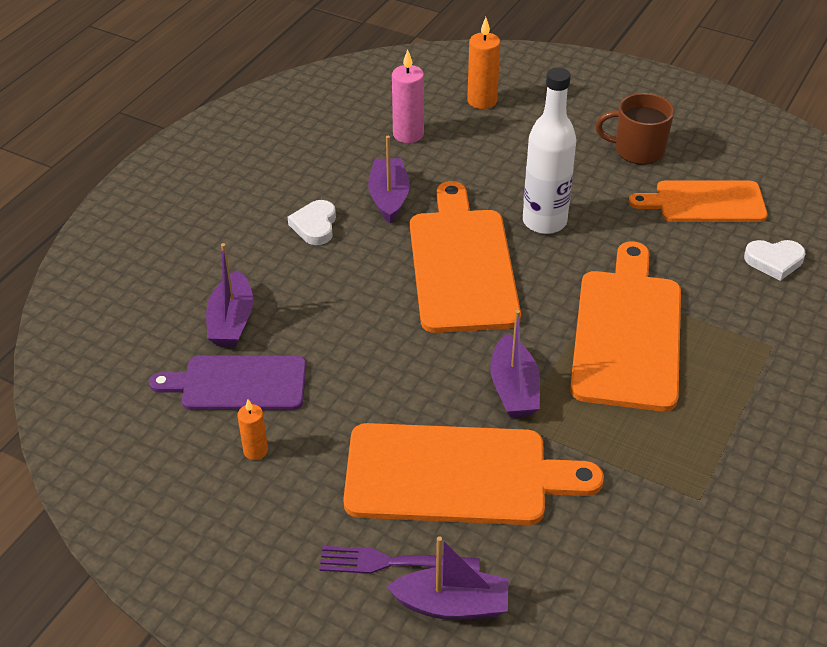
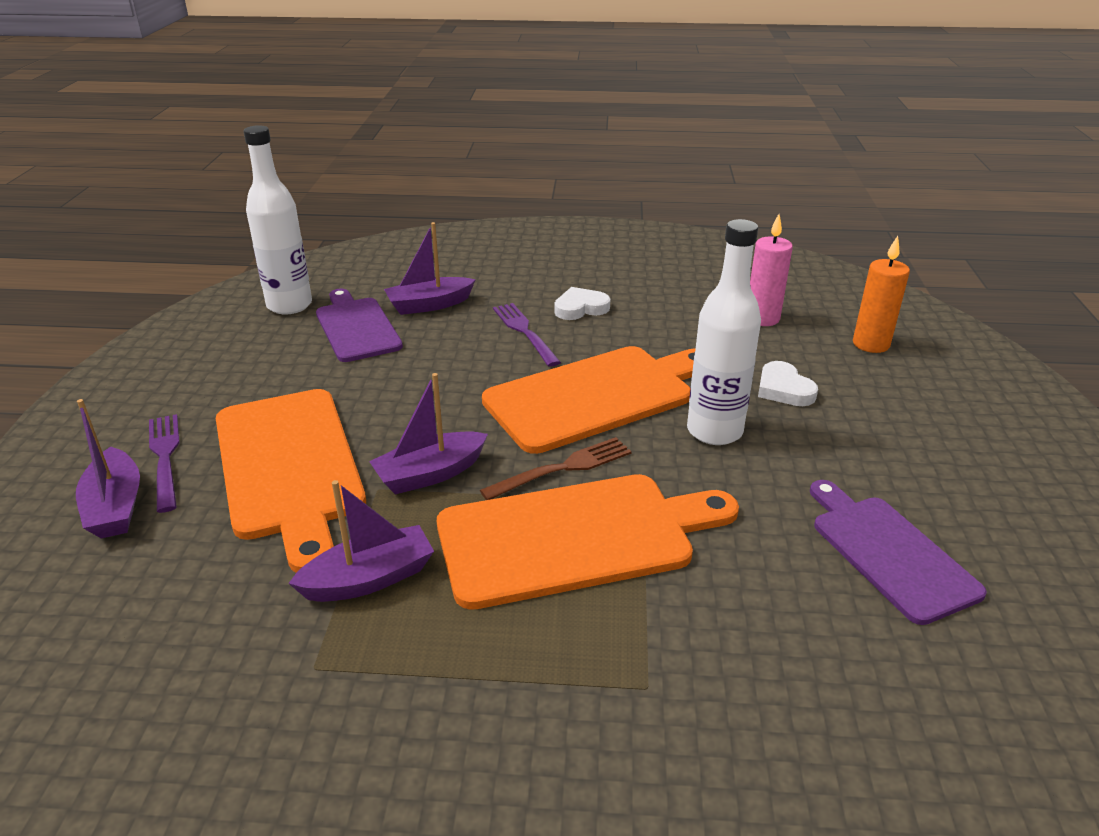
camera: 65 degrees right, 10 degrees down
orange candle [237,399,268,460] -> none
purple boat [368,136,410,223] -> purple boat moved to [288,480,434,602]
brown mug [595,93,674,165] -> none
orange cutting board [629,181,768,222] -> purple cutting board [810,480,987,625]
white heart [744,240,805,281] -> white heart moved to [758,361,818,406]
none -> white bottle [243,125,312,314]
none -> brown fork [480,437,632,500]
none -> purple fork [493,303,561,367]

